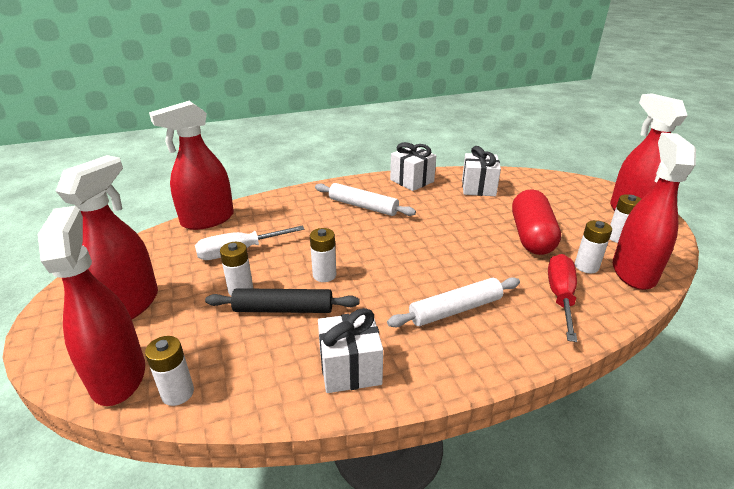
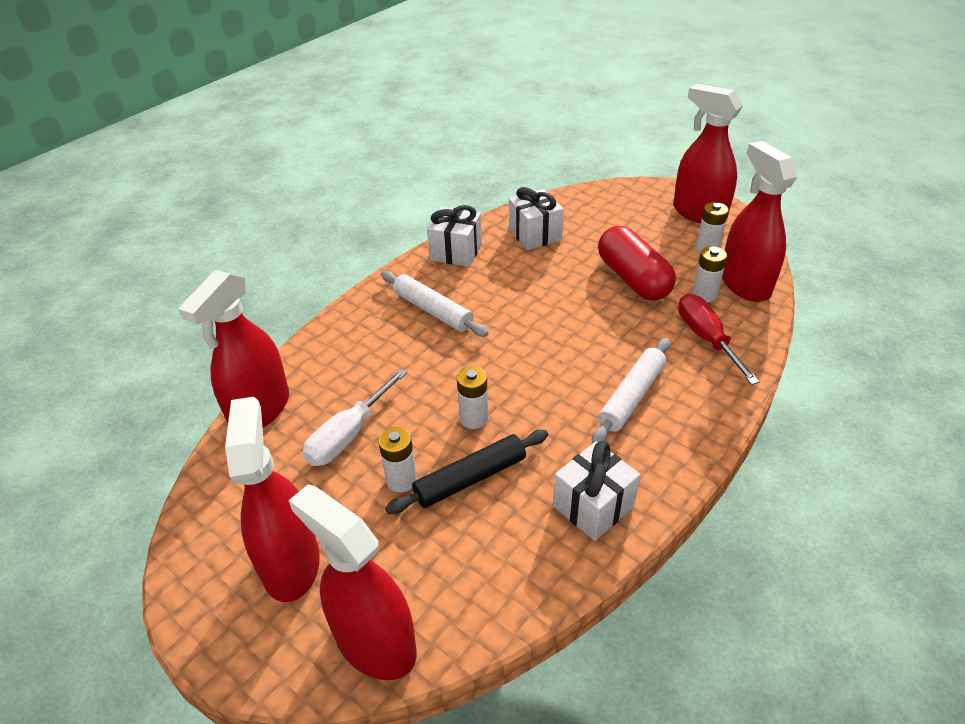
camera: 30 degrees left, 10 degrees up
white battery [145,336,194,406] -> none
white rolling pin [315,183,416,216] -> white rolling pin turned 45 degrees clockwise [381,271,489,337]

